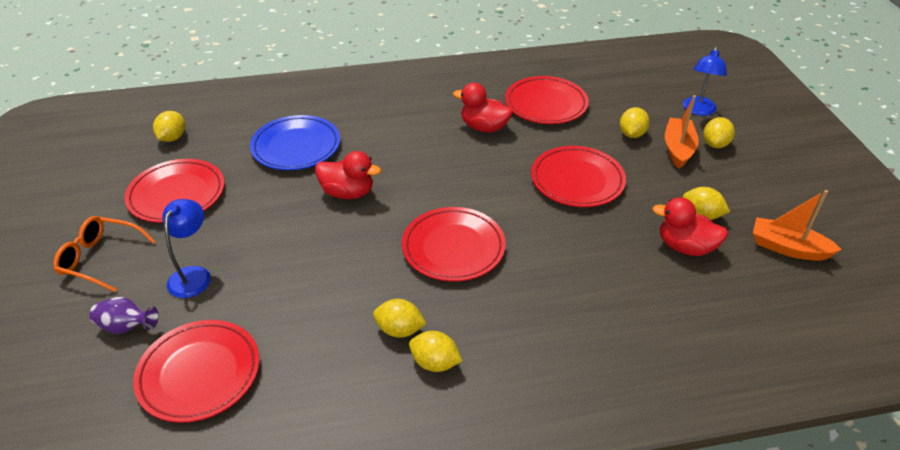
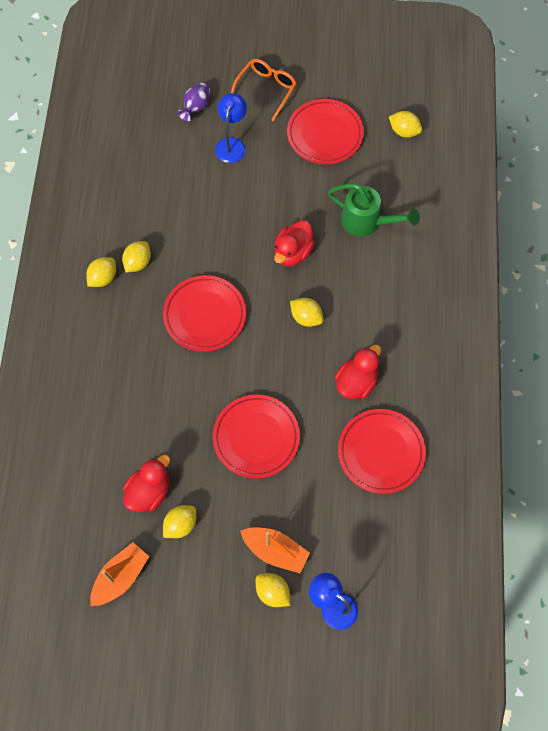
camera: 105 degrees right, 25 degrees up
red plate [133,320,260,423] -> none
blue lamp [162,199,211,298] -> blue lamp turned 105 degrees counterclockwise [215,93,247,163]
blue plate [250,115,340,170] -> green watering can [328,183,420,236]
yellow lemon [620,107,650,138] -> yellow lemon moved to [290,298,323,327]

